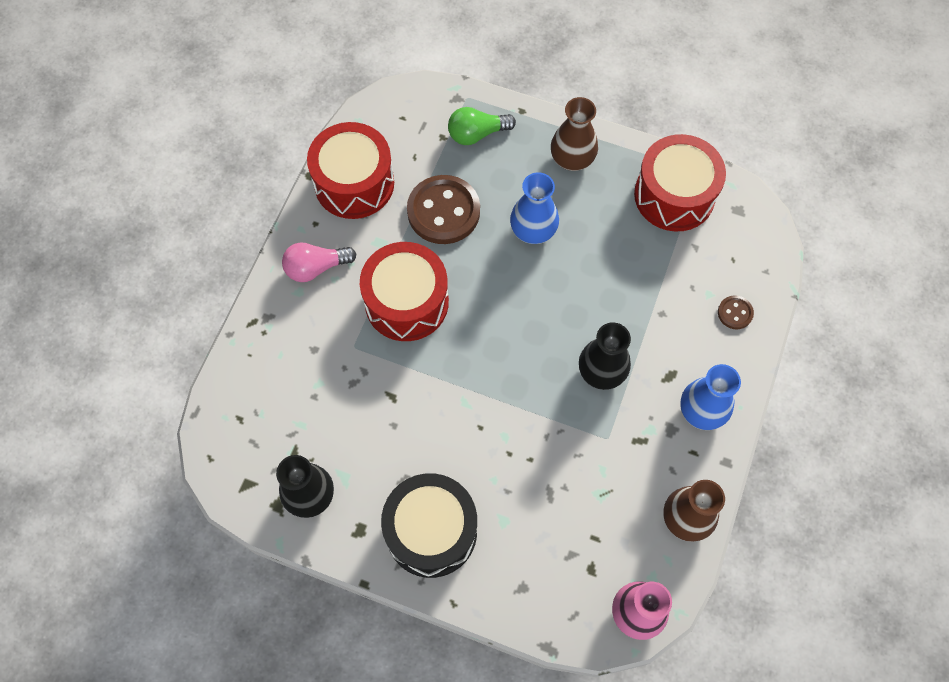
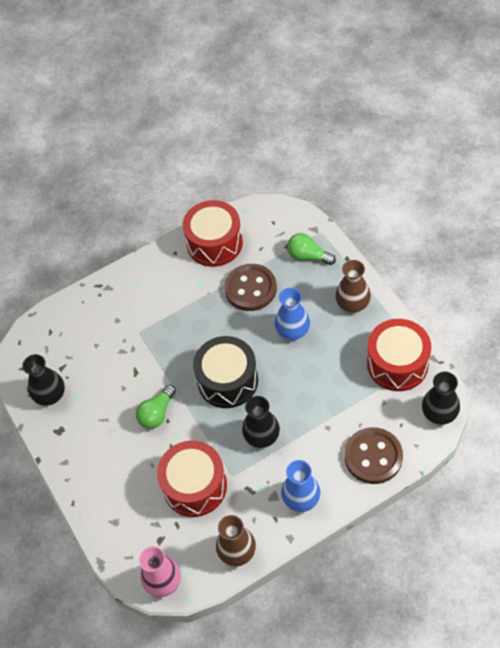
camera: 45 degrees right, 10 degrees down
pink light bulb [282,242,356,282] -> none
red drum [360,242,449,341] -> red drum moved to [157,441,227,517]
black drum [381,473,477,578] -> black drum moved to [193,336,258,408]
brown button [718,295,754,329] -> brown button [345,427,403,484], size x2.17
none -> green light bulb [136,385,176,429]
none -> black vase [422,372,460,425]

